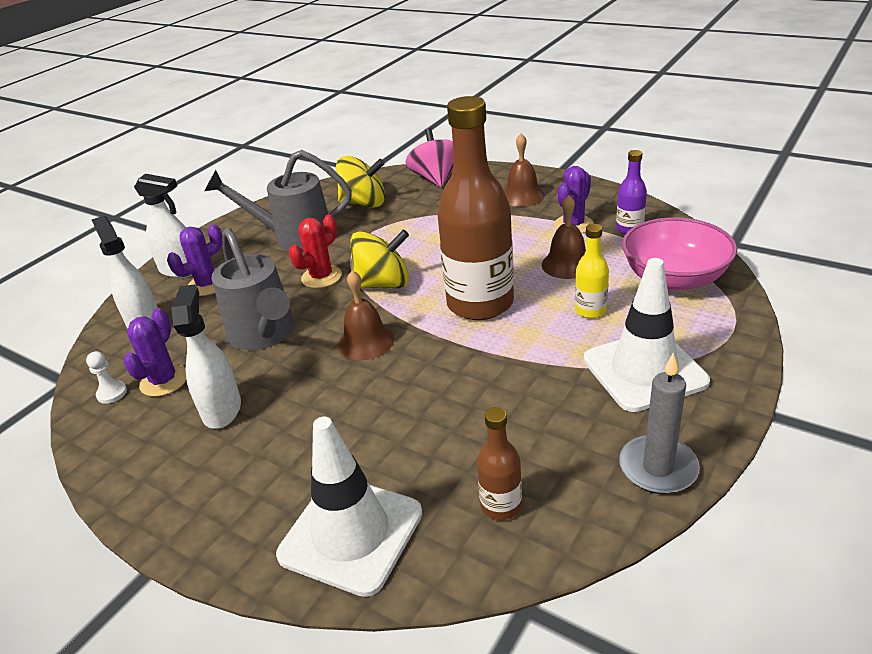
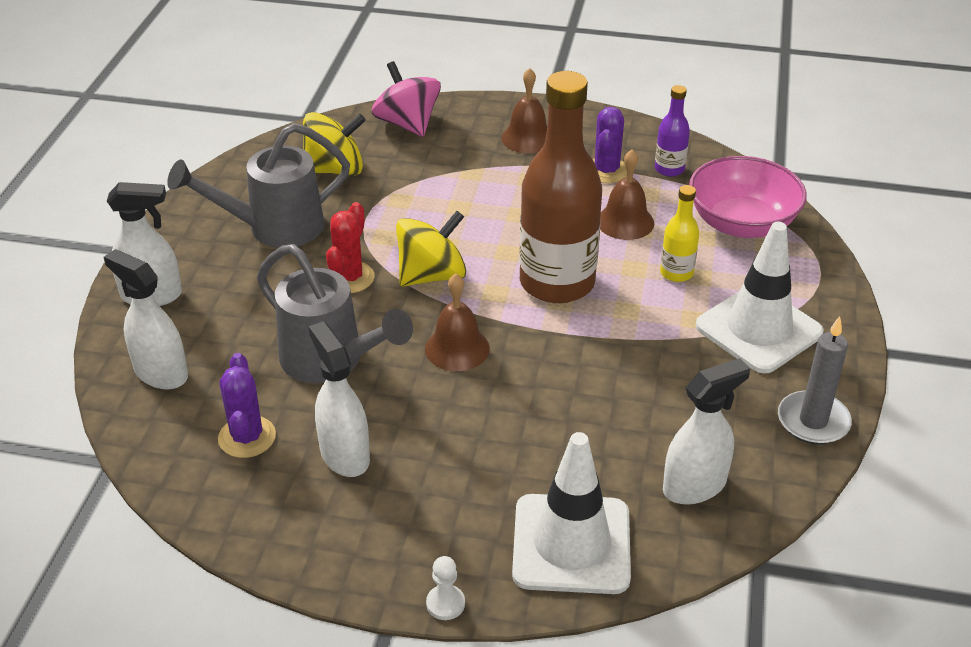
camera: 25 degrees left, 5 degrees up
white pawn [86,351,127,404] -> white pawn moved to [426,556,465,620]
purple cactus [167,224,223,296] -> none
brown bottle [477,407,522,520] -> white spray bottle [663,358,750,505]

